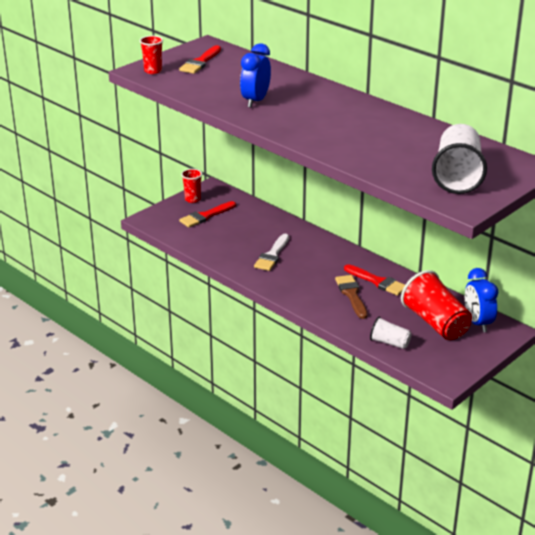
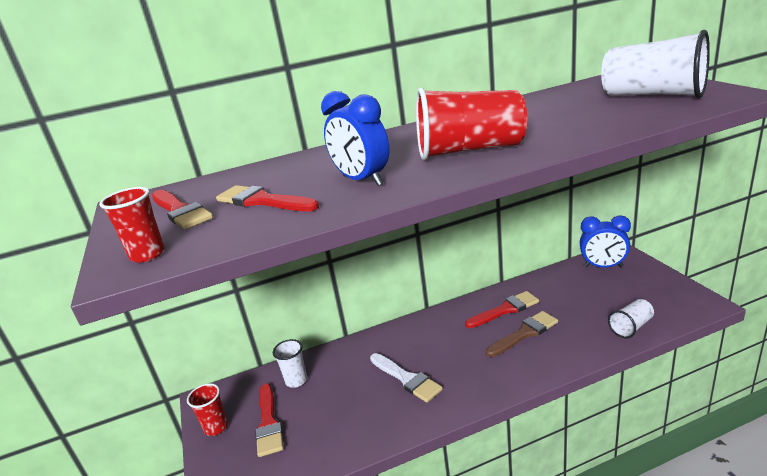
camera: 60 degrees left, 5 degrees down
brown brush [335,275,368,319] -> brown brush turned 135 degrees clockwise [486,311,558,357]
red cup [401,270,472,340] -> red cup moved to [416,88,527,160]
none -> red brush [216,185,319,211]
none -> white cup [273,339,307,388]

